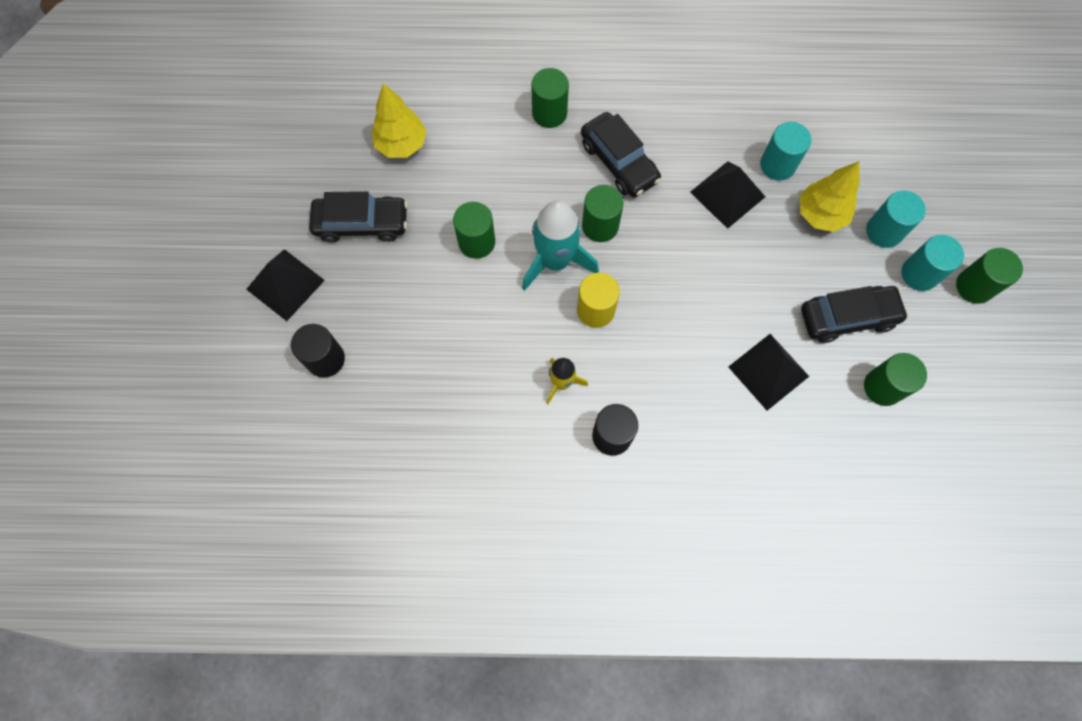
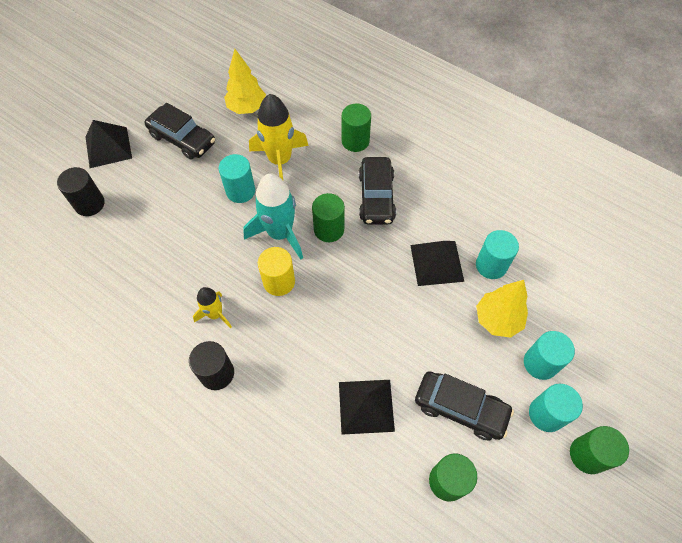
camera: 35 degrees right, 10 degrees down
green cylinder [453,202,495,259] -> turquoise cylinder [219,154,255,203]
none -> yellow rocket [249,94,309,180]

